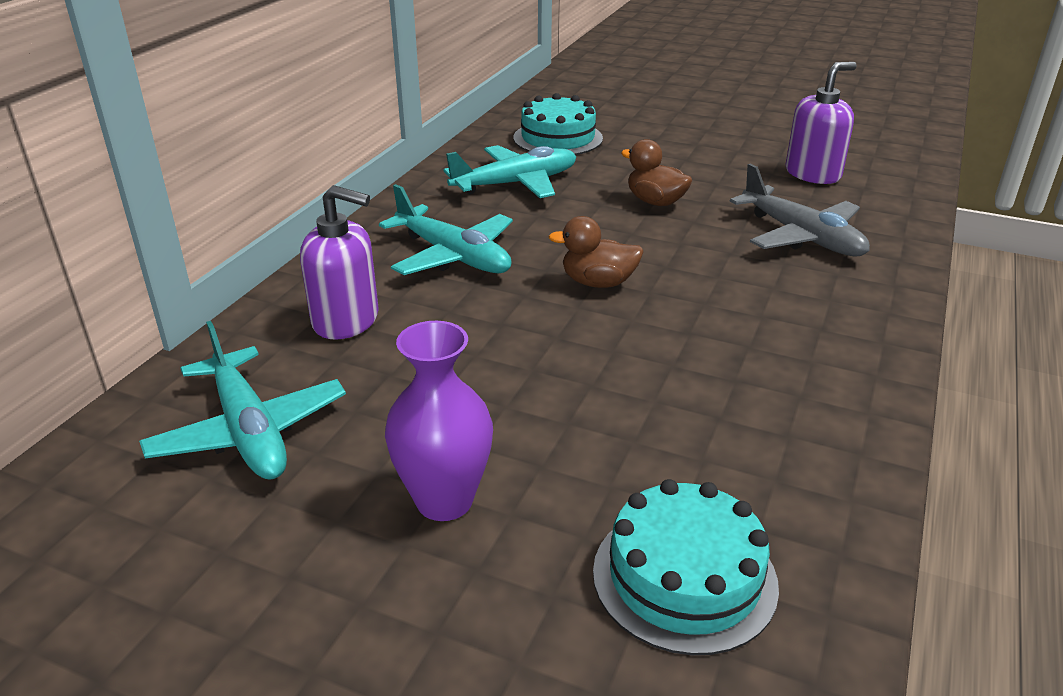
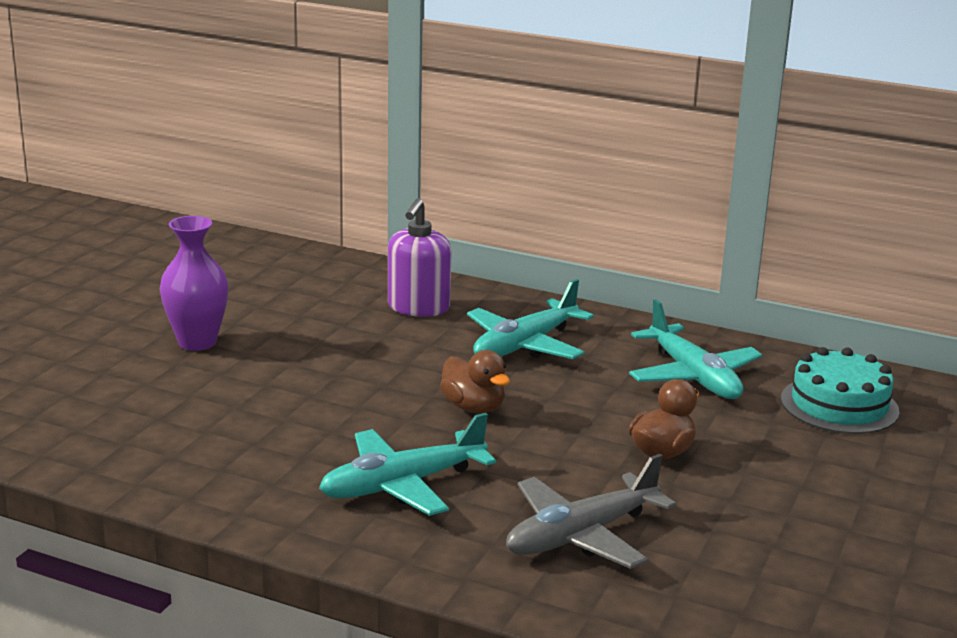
camera: 90 degrees right, 10 degrees down
turquoise plane [139,321,346,480] -> turquoise plane moved to [319,413,496,516]
brown duck [548,216,644,288] -> brown duck turned 135 degrees clockwise [440,350,510,413]
turquoise cake [593,479,779,655] -> none
purple soap dispenser [785,62,857,184] -> none

